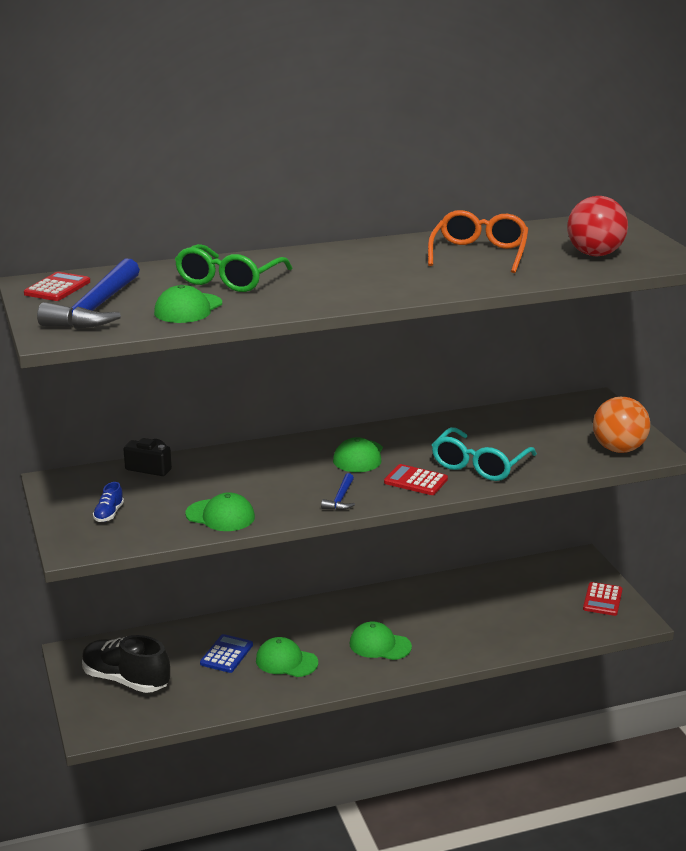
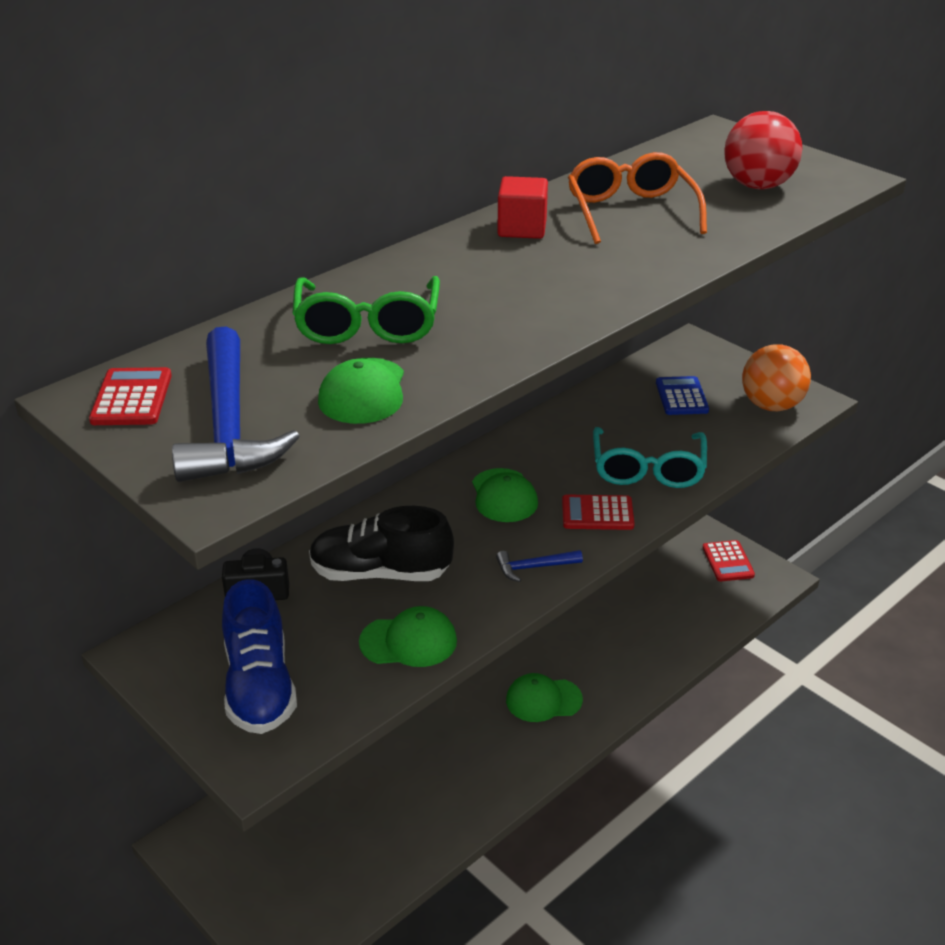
camera: 25 degrees left, 10 degrees up
black shoe [82,635,170,693] -> black shoe moved to [309,506,454,581]
blue shoe [93,482,124,522] -> blue shoe [222,579,297,734], size x2.23
blue calculator [200,634,253,673] -> blue calculator moved to [656,376,709,415]
green cap [256,637,318,677] -> none
blue hammer [321,473,355,510] -> blue hammer turned 90 degrees clockwise [496,550,583,582]
none -> red cube [497,176,548,239]

